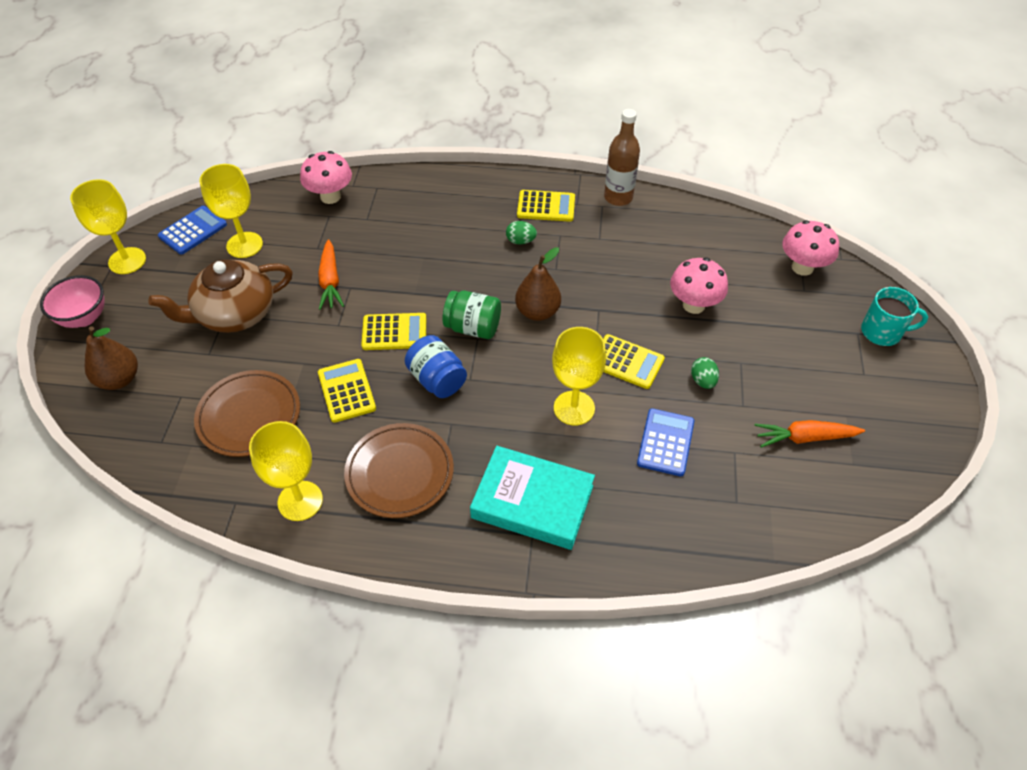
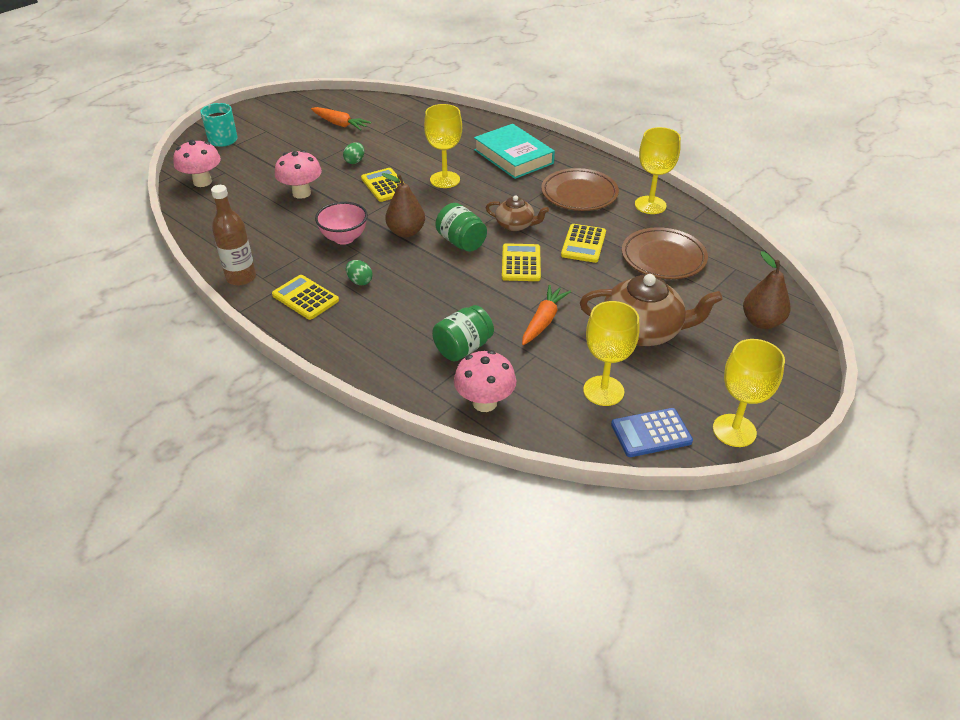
camera: 145 degrees left, 10 degrees down
pink bowl [40,275,105,328] -> pink bowl moved to [315,202,368,245]
yellow calculator [361,313,426,350] -> yellow calculator turned 60 degrees clockwise [502,243,541,281]
blue jar [405,335,467,398] -> brown teapot [486,195,549,231]
blue calculator [637,408,695,476] -> none
none -> green jar [432,305,494,361]

